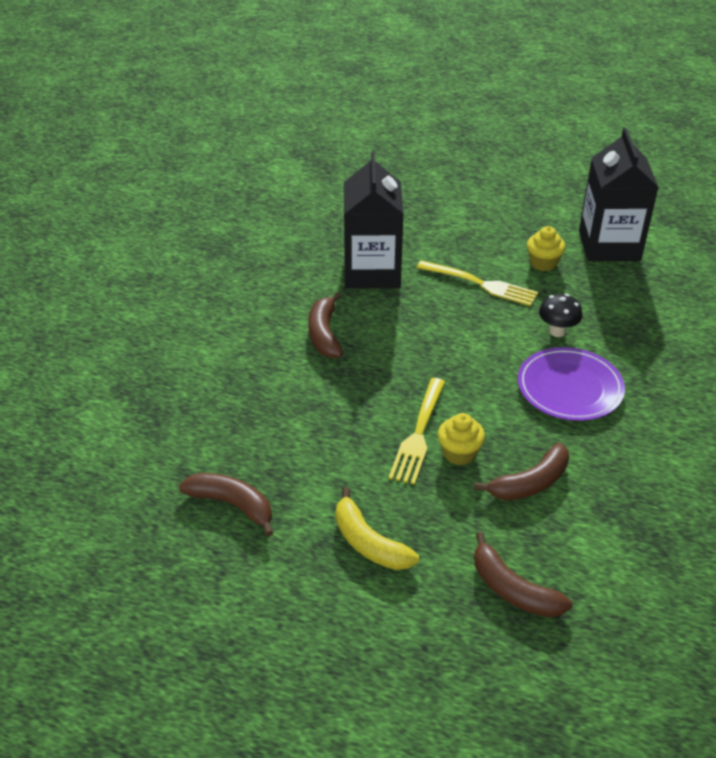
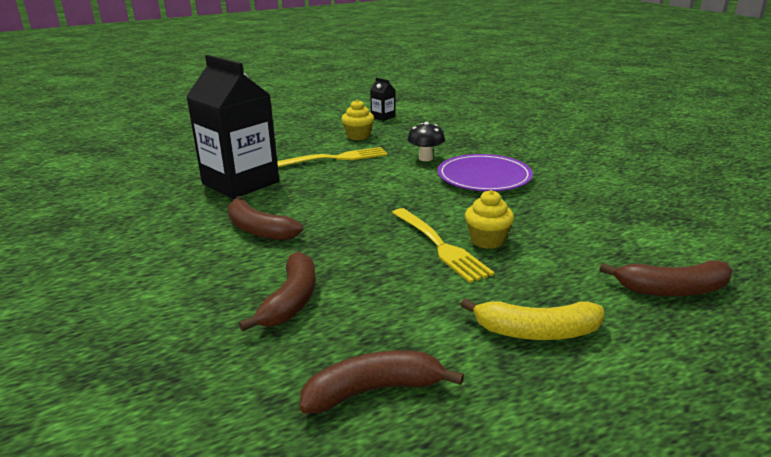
camera: 45 degrees left, 15 degrees down
brown banana [474,443,569,501] -> brown banana moved to [239,251,316,331]
black carton [579,128,659,261] -> black carton [370,78,395,121], size x0.41

